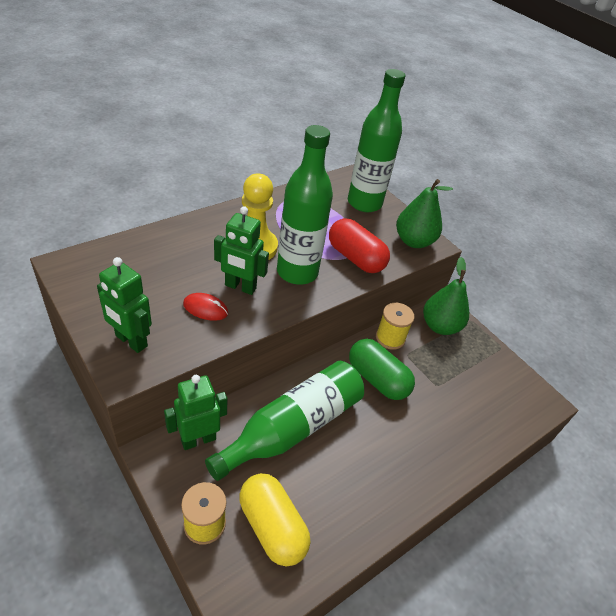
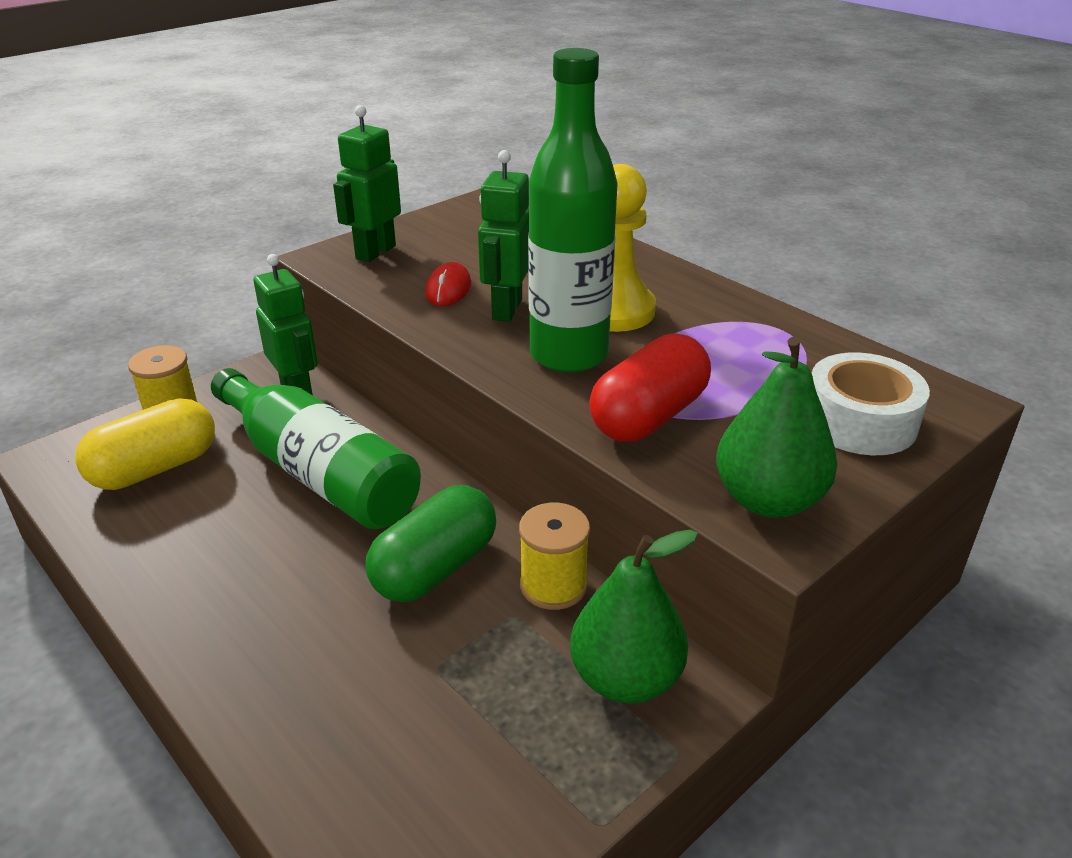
camera: 90 degrees right, 10 degrees down
green bottle [348,69,405,212] -> white tape [812,352,930,455]

